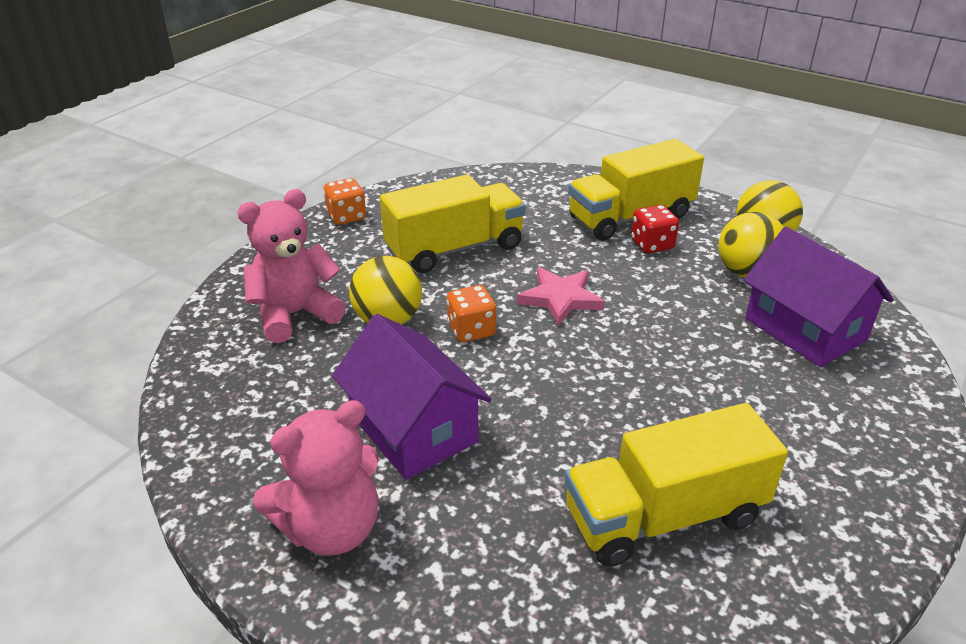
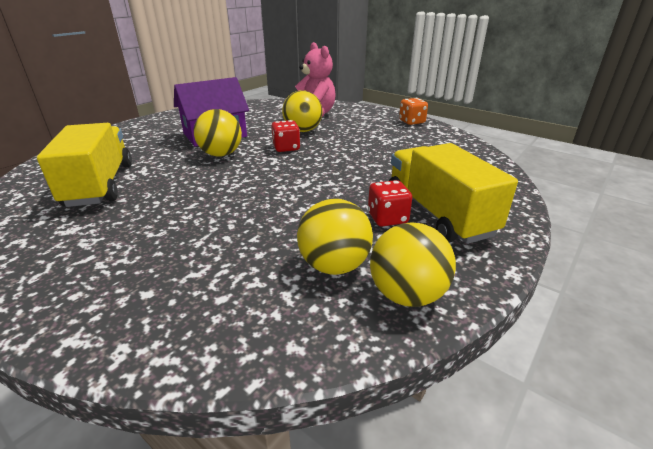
camera: 95 degrees right, 5 degrees down
pink teddy bear [253,400,379,556] -> none
yellow truck [380,174,526,273] -> none
orange dice [447,285,496,342] -> red dice [271,120,300,152]
pink star [517,267,605,326] -> none
purple house [743,227,894,367] -> none
none -> yellow ball [194,109,242,157]

